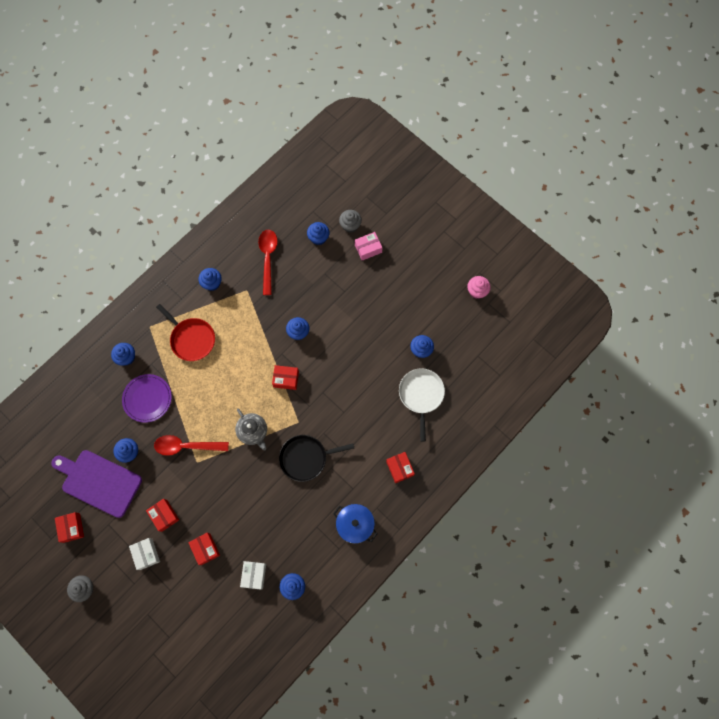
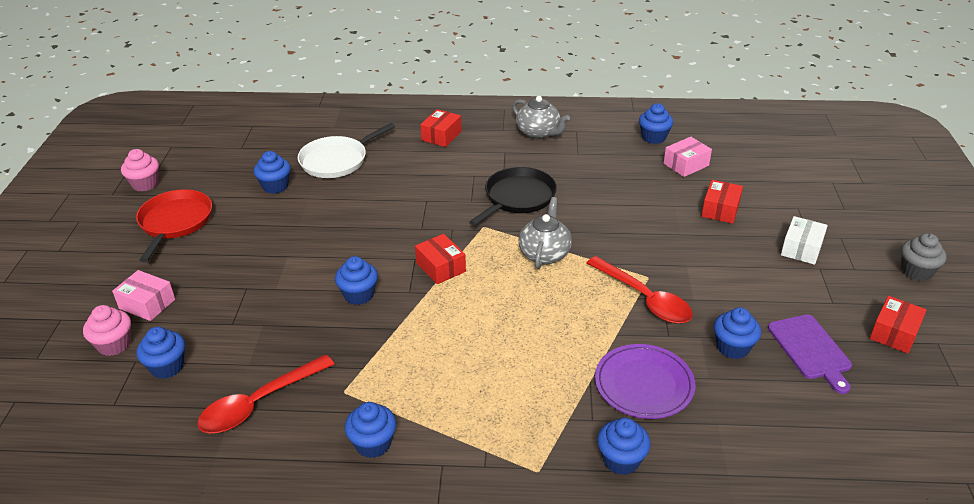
camera: 130 degrees left, 35 degrees down
purple cutting board [51,450,142,518] -> purple cutting board [768,314,852,394], size x0.61
red box [146,499,179,532] -> none
red pan [156,304,215,361] -> red pan moved to [136,189,212,262]
white box [240,561,266,589] -> pink box [664,137,712,177]
black pan [279,435,354,482] -> black pan turned 90 degrees counterclockwise [469,167,557,226]
blue pot [333,504,377,544] -> grey teapot [512,96,570,139]
grey cupcake [339,210,362,233] -> pink cupcake [83,305,131,356]

